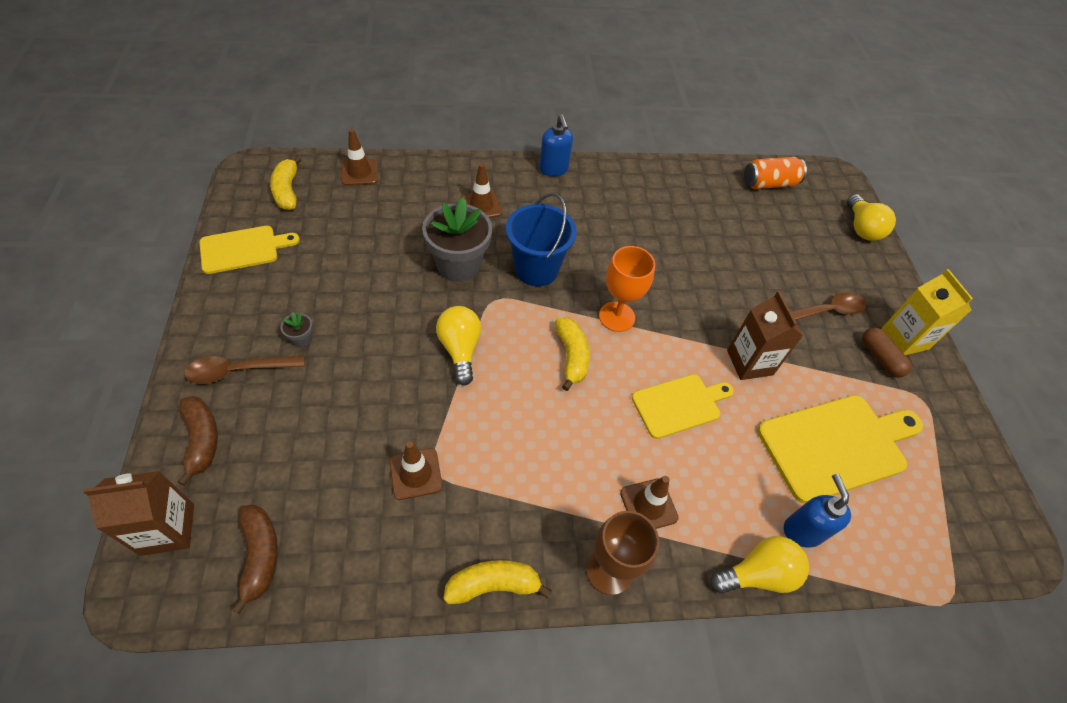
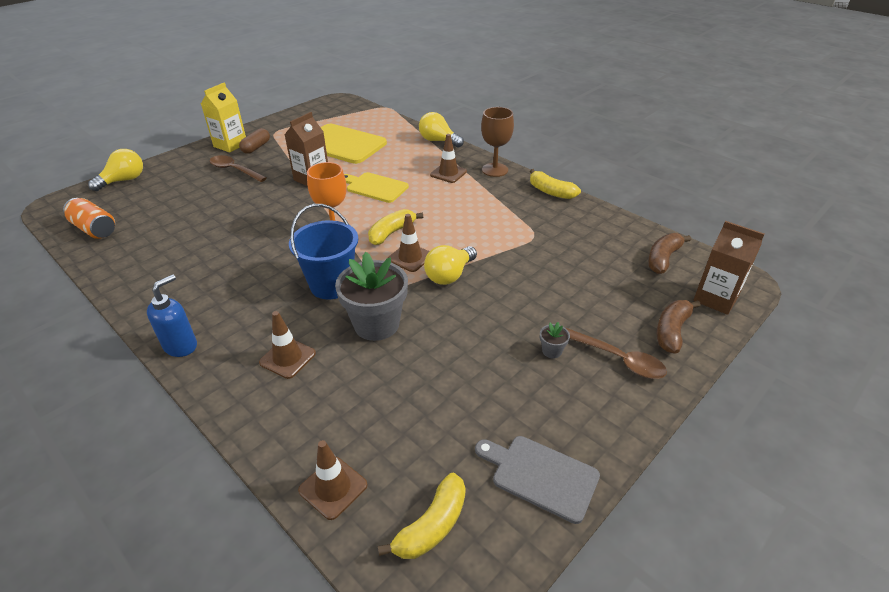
camera: 125 degrees left, 15 degrees down
yellow cutting board [199,226,300,274] -> grey cutting board [475,436,600,524]
brown traffic cone [389,441,442,500] -> brown traffic cone moved to [388,214,430,272]
blue soap dispenser [784,474,851,547] -> none

